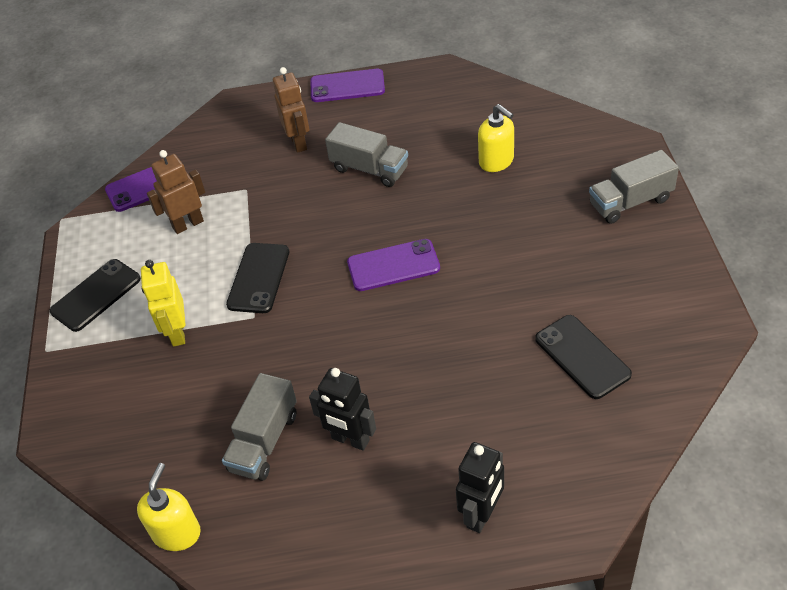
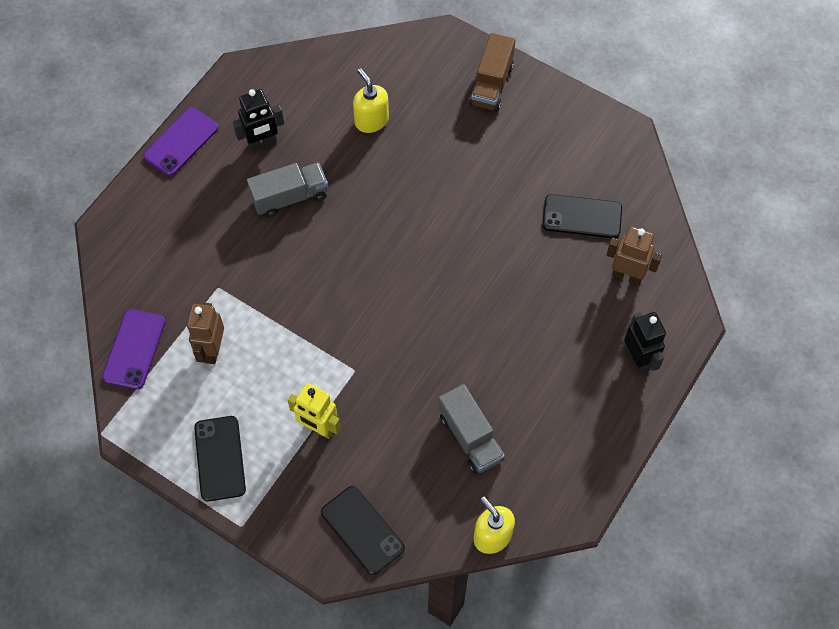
camera: 55 degrees left, 15 degrees up
black phone [226,243,289,313] -> black phone moved to [321,486,405,575]
brown robot [273,67,309,153] -> brown robot moved to [606,227,662,285]
black robot [309,368,376,451] -> black robot moved to [233,89,284,151]
purple phone [347,239,440,291] -> none
yellow soap dispenser [478,104,514,172] -> yellow soap dispenser turned 120 degrees counterclockwise [353,68,389,133]
grey truck [589,150,679,224] -> brown truck [469,33,515,112]

